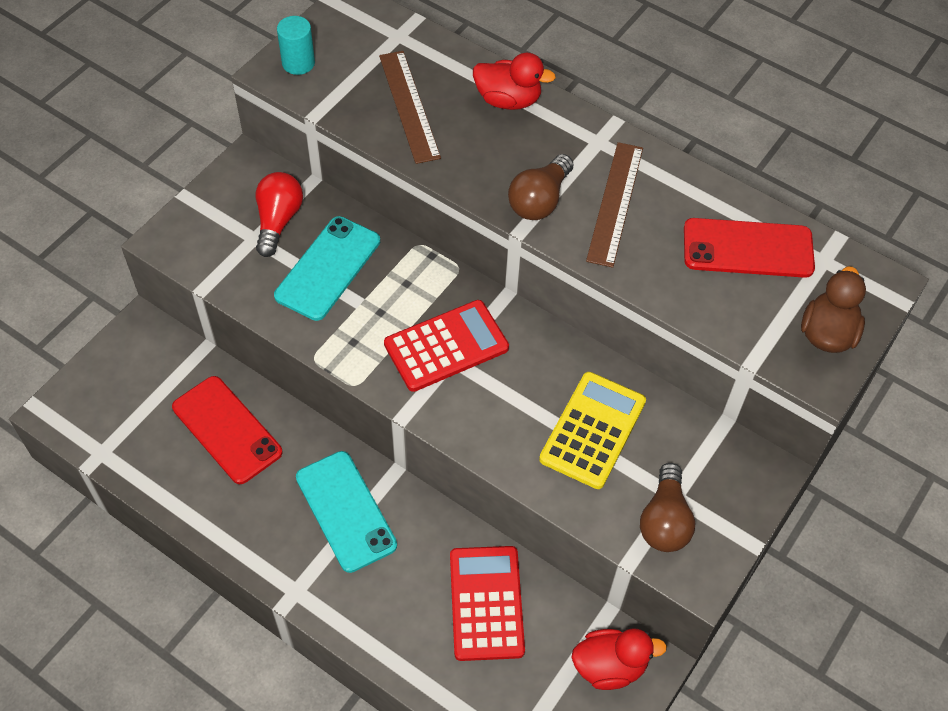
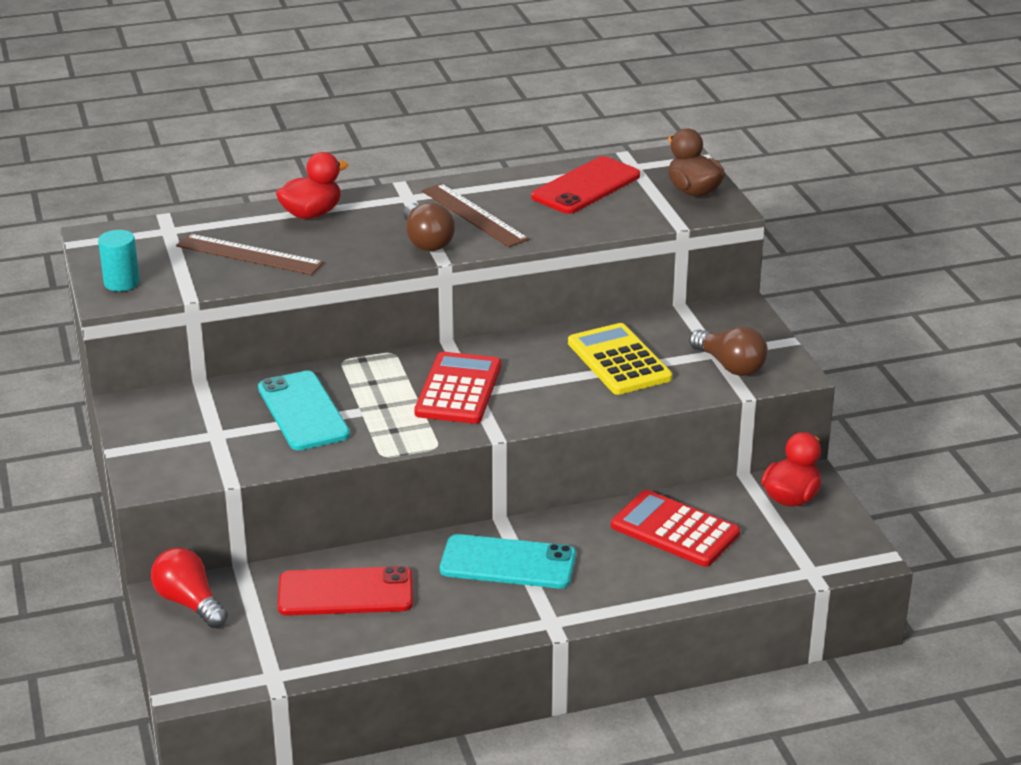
camera: 50 degrees left, 25 degrees down
red light bulb [256,172,303,257] -> red light bulb moved to [151,548,228,628]

